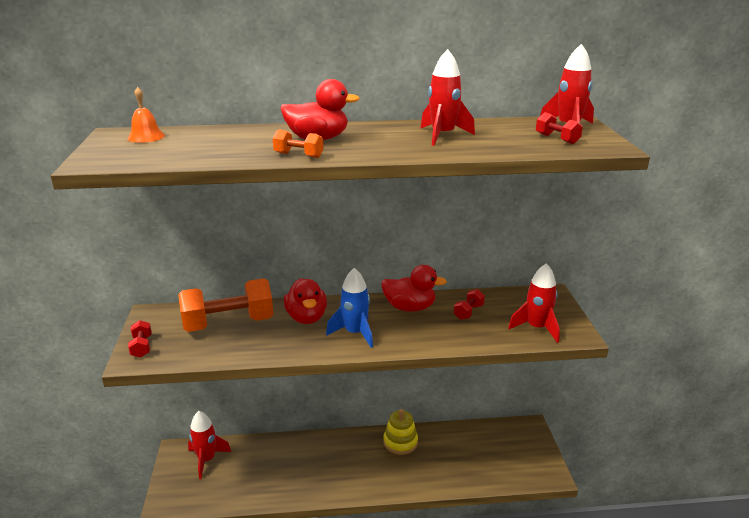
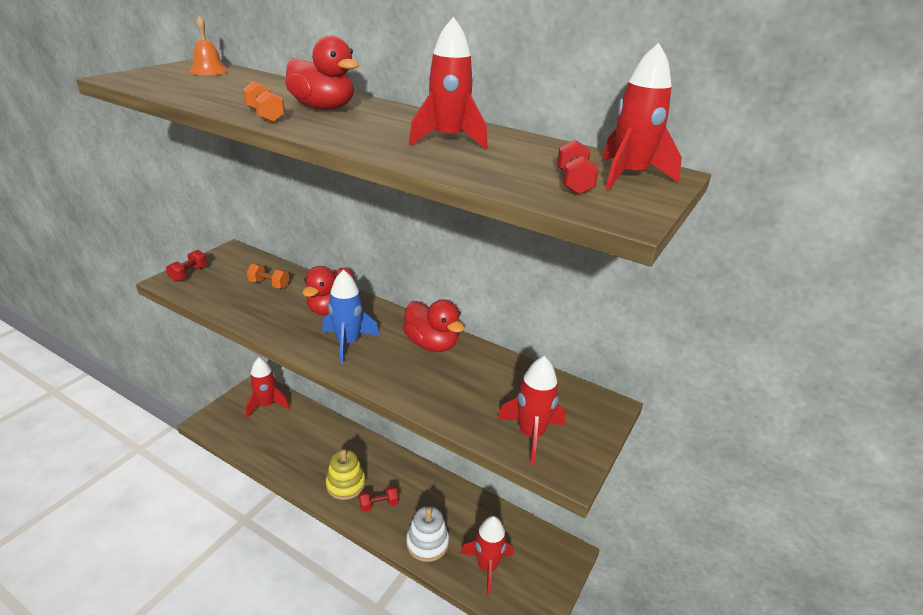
camera: 35 degrees right, 5 degrees up
orange dumbbell [178,278,273,332] -> orange dumbbell [247,264,289,289], size x0.43
yellow stacking toy [383,409,418,455] -> yellow stacking toy moved to [326,450,366,500]
red dumbbell [454,289,485,320] -> red dumbbell moved to [359,485,399,512]
none -> white stacking toy [406,506,449,562]
none -> red rocket [461,516,513,596]

